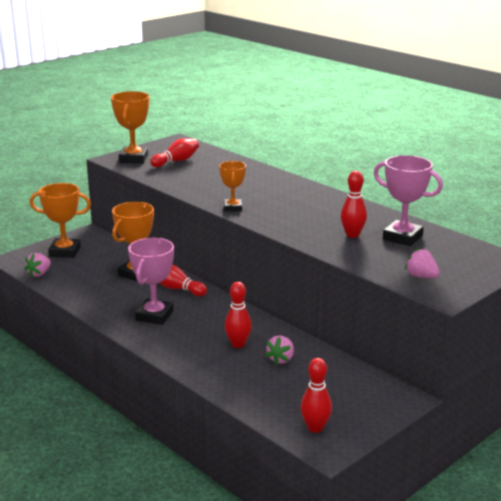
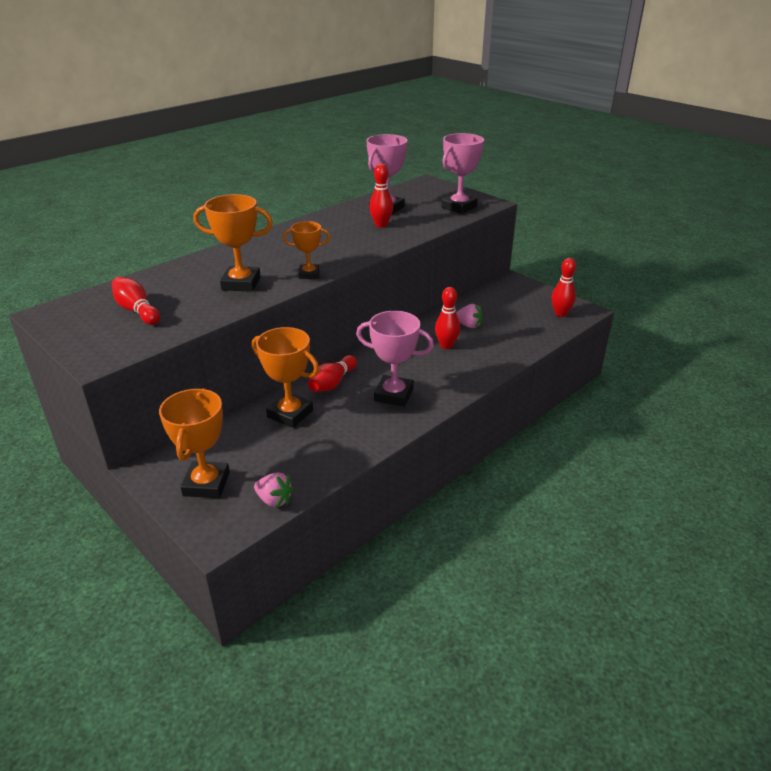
camera: 90 degrees left, 10 degrees up
orange trophy [111,91,149,163] -> orange trophy moved to [194,194,273,292]
pink strawberry [405,248,440,278] -> pink trophy [441,133,484,214]

